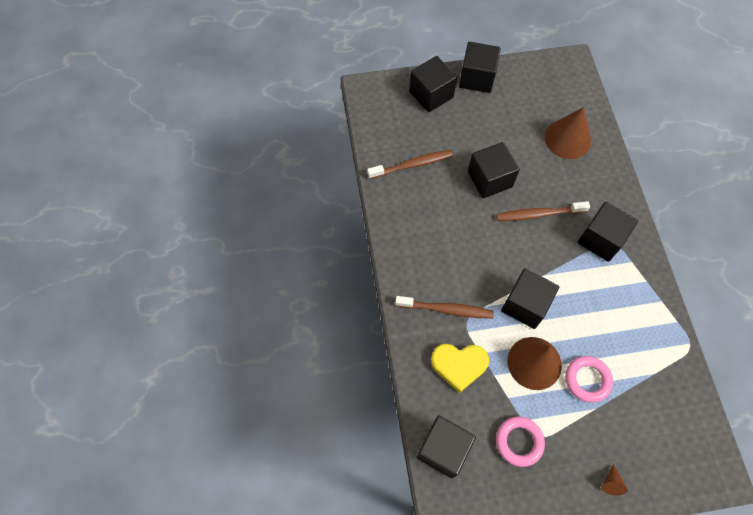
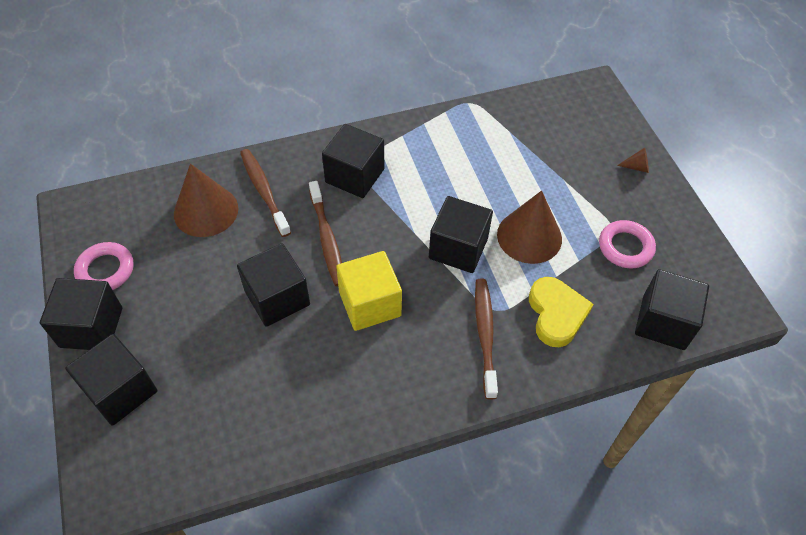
camera: 100 degrees left, 10 degrees down
brown toothbrush [367,150,453,179] -> brown toothbrush moved to [240,149,291,237]
pink ring [566,356,613,403] -> pink ring moved to [74,242,134,290]
none -> yellow cube [336,251,402,331]

